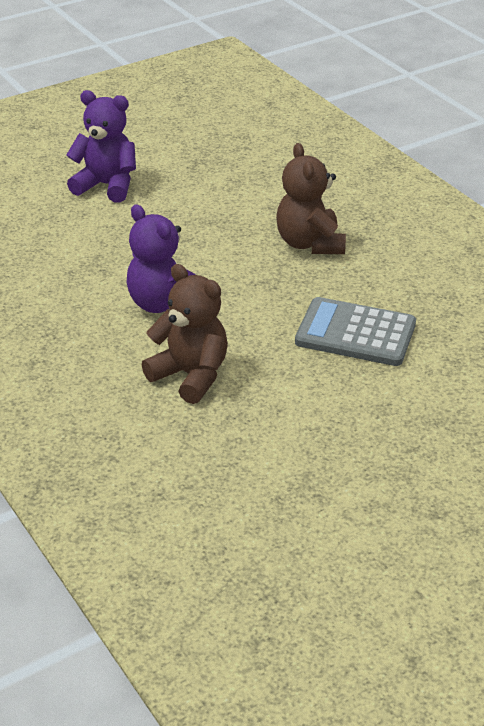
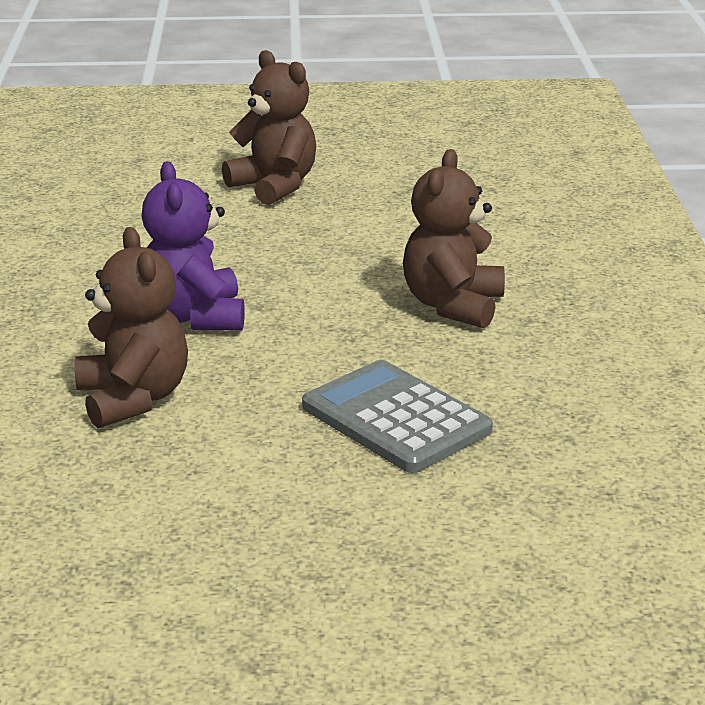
camera: 30 degrees right, 10 degrees down
purple teddy bear [66,90,136,203] -> brown teddy bear [222,50,316,205]

